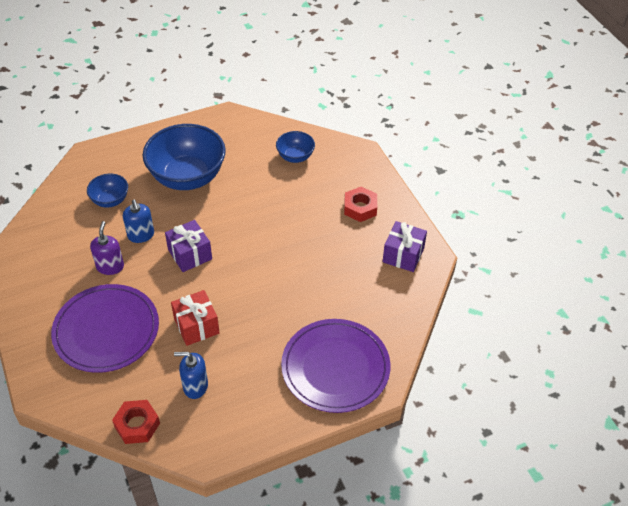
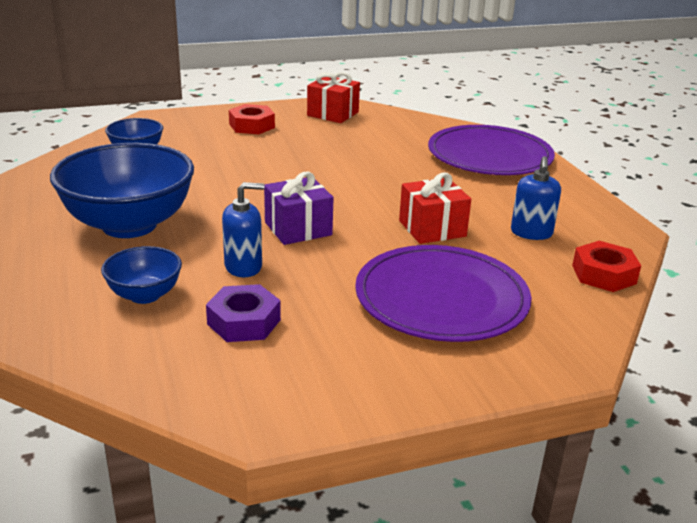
camera: 85 degrees left, 20 degrees down
purple soap dispenser [90,221,124,275] -> none
purple gift [383,221,427,272] -> red gift [307,72,360,123]
none -> purple nut [206,284,281,342]

